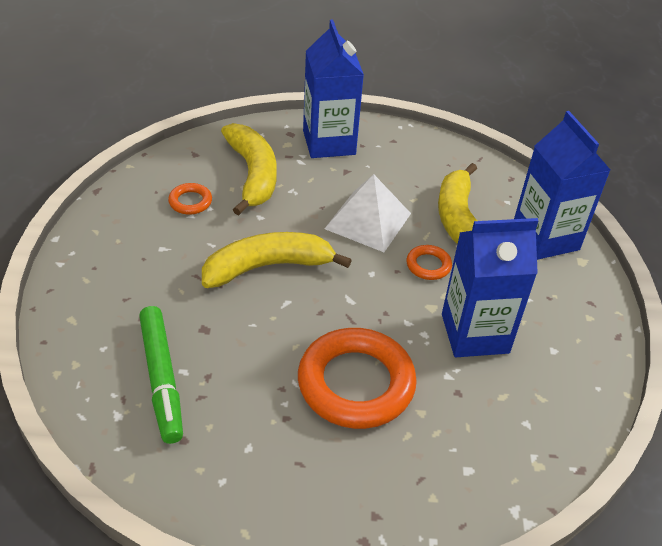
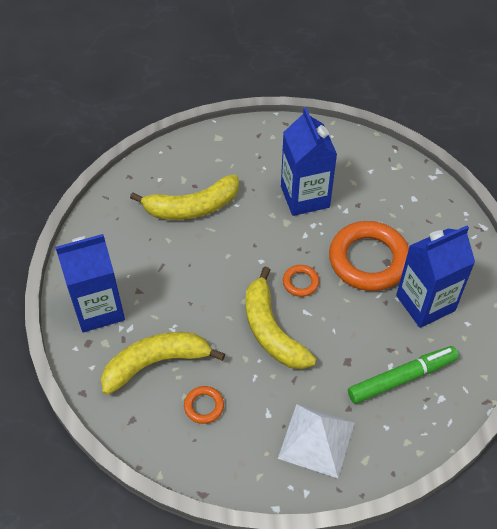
camera: 95 degrees left, 10 degrees up
white pyramid [324,174,411,252] -> white pyramid moved to [278,404,355,478]
orange ring [407,245,452,280] -> orange ring moved to [283,265,319,297]
blue carton [514,111,610,260] -> blue carton moved to [396,226,475,328]

